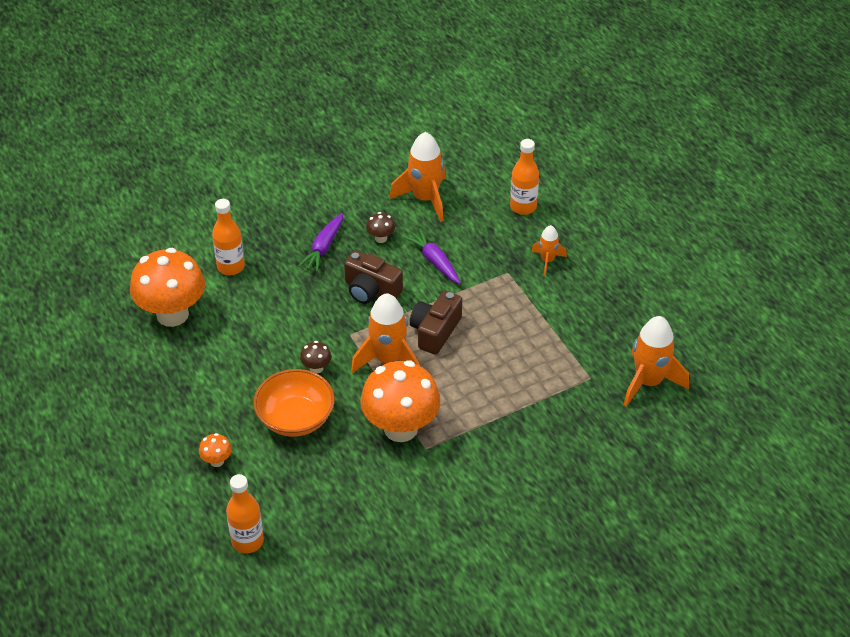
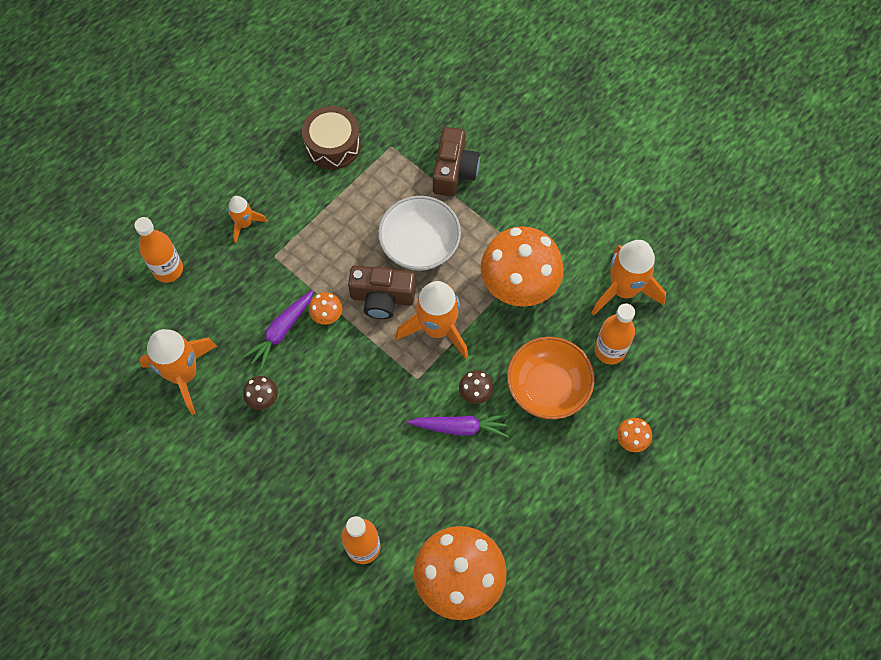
camera: 110 degrees left, 20 degrees up
orange bottle [226,474,264,554] -> orange bottle moved to [595,304,635,365]
purple carrot [298,213,343,272] -> purple carrot moved to [408,413,509,438]
brown camera [344,250,403,304] -> brown camera moved to [433,127,480,197]
orange rocket [624,316,689,407] -> orange rocket moved to [592,240,666,315]
none -> brown drum [302,106,361,170]
none -> orange mushroom [309,292,343,325]
none -> white bowl [378,196,461,271]

